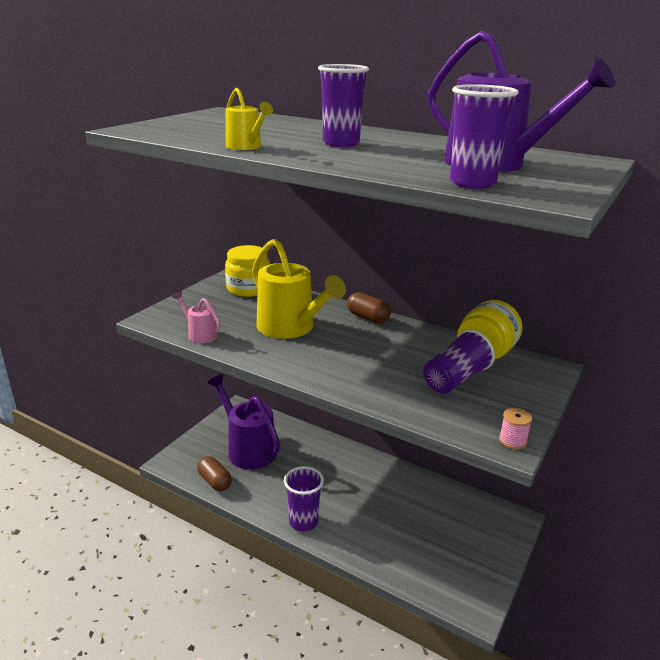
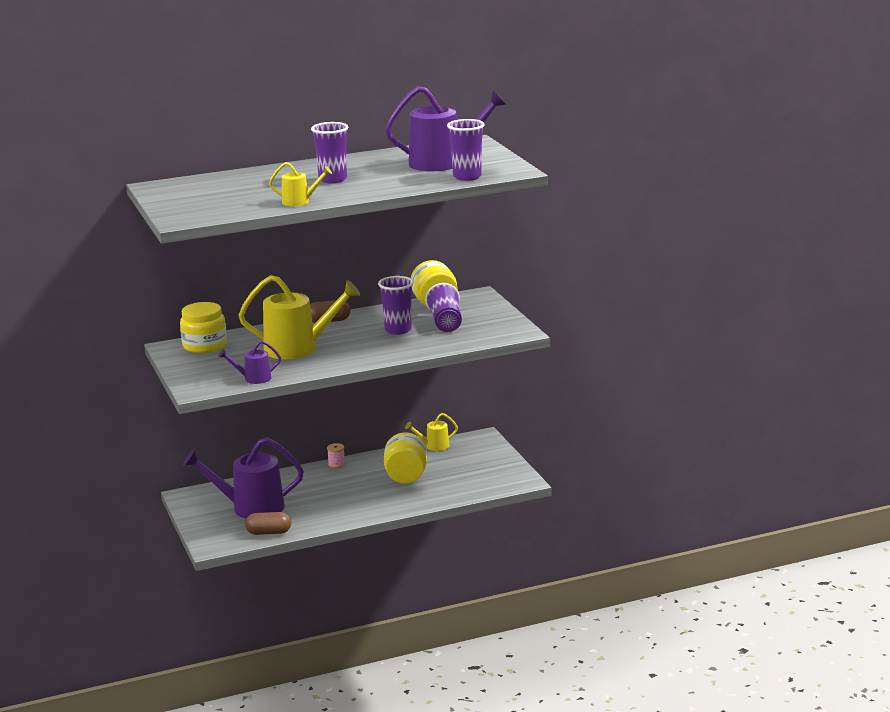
camera: 50 degrees left, 5 degrees down
pink watering can [172,291,220,343] -> purple watering can [218,341,281,384]
purple cup [284,466,324,532] -> purple cup moved to [378,276,414,335]
pink spool [499,408,532,449] -> pink spool moved to [327,443,345,468]
none -> yellow jar [384,432,427,483]
none -> yellow watering can [405,413,458,451]

